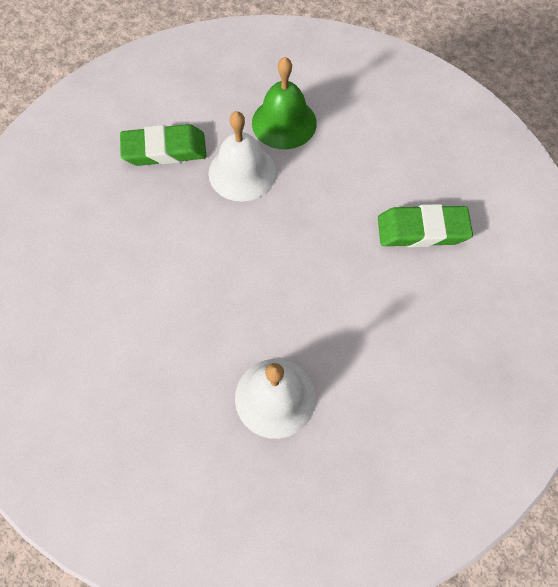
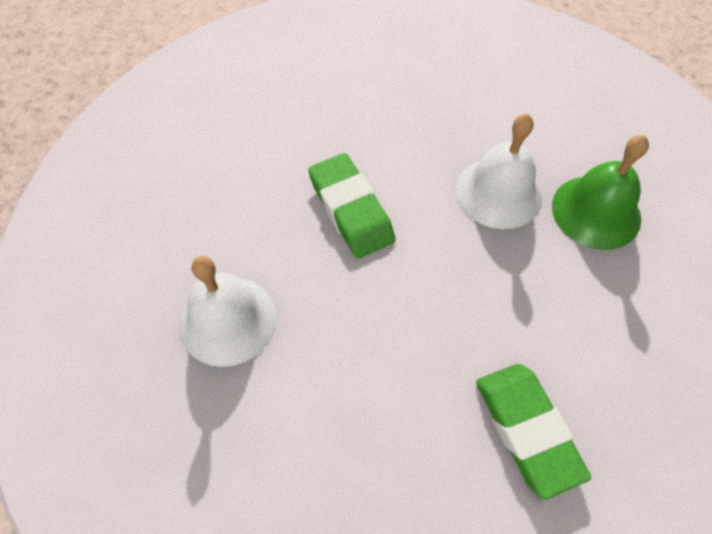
camera: 70 degrees right, 5 degrees down
green eraser [120,124,206,166] -> green eraser moved to [308,153,396,258]

